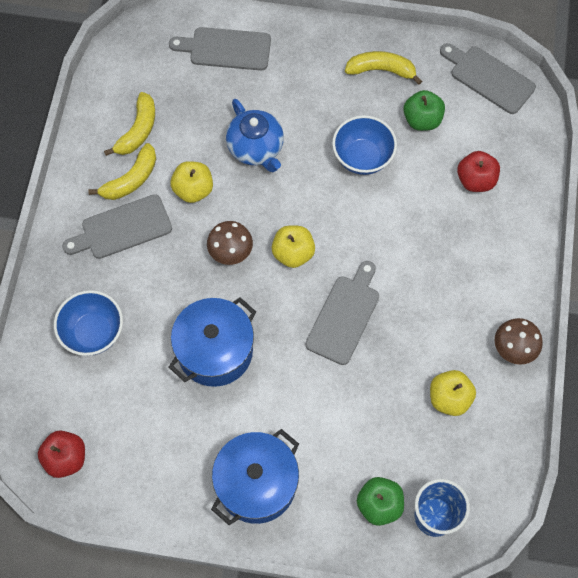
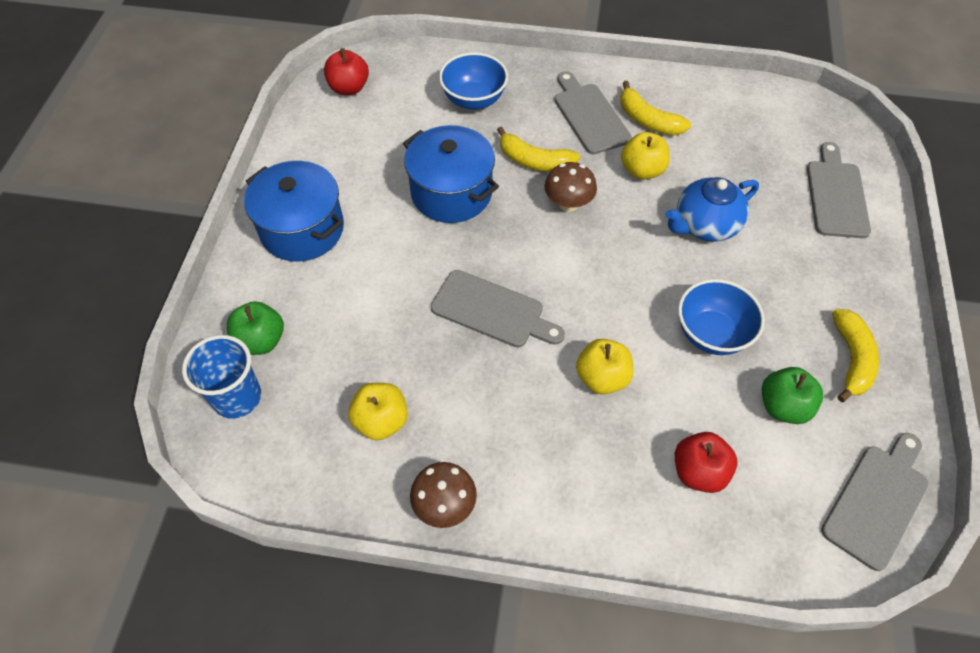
camera: 90 degrees right, 10 degrees down
yellow banana [104,92,155,156] -> yellow banana moved to [497,126,580,172]
yellow apple [271,225,315,268] -> yellow apple moved to [576,339,633,394]

